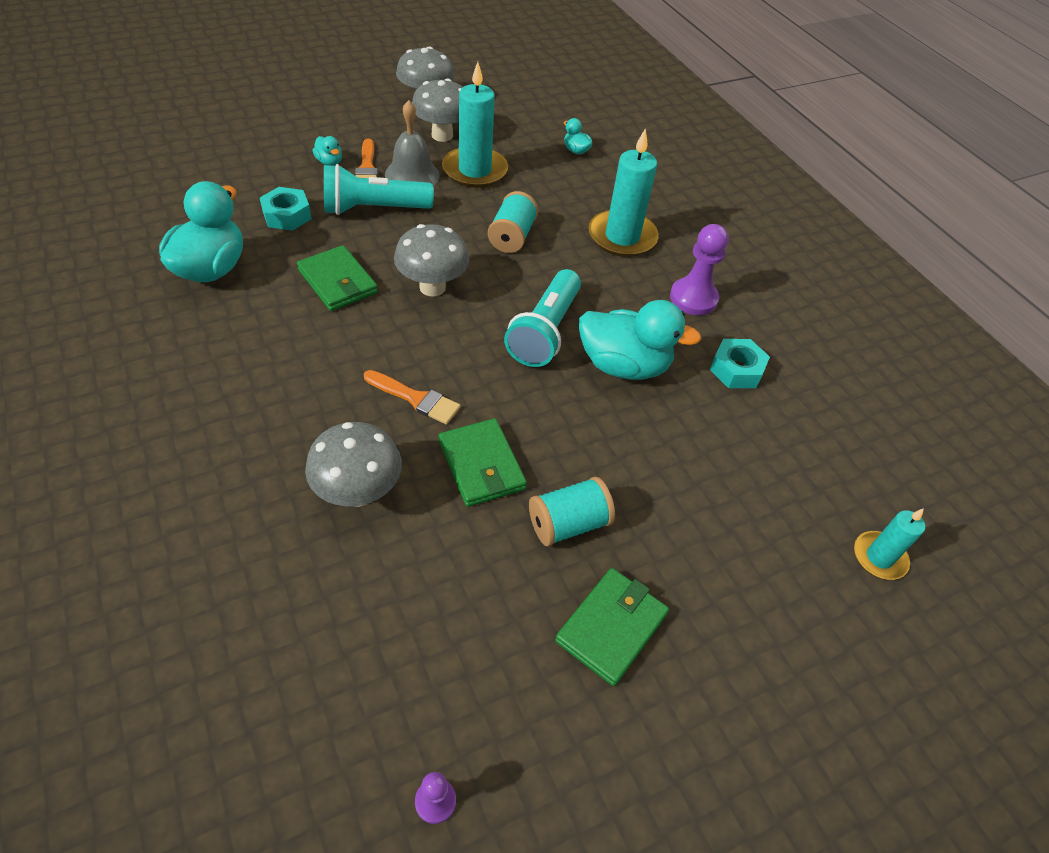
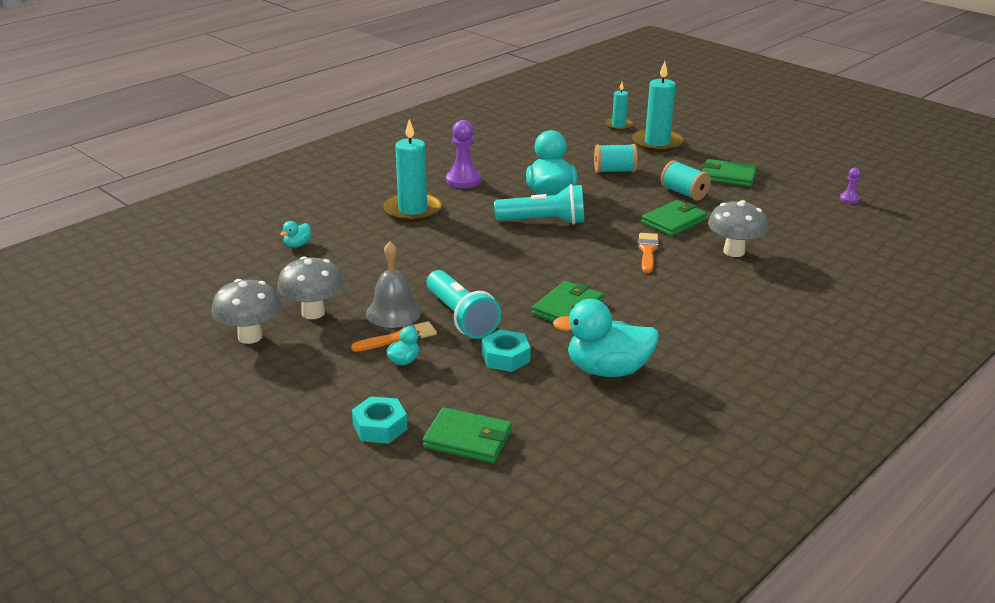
camera: 105 degrees left, 20 degrees down
grey mushroom [394,224,469,297] -> none
turquoise candle [442,62,508,188] -> turquoise candle moved to [632,61,683,152]
turquoise spool [488,191,538,253] -> turquoise spool moved to [594,144,638,173]
turquoise nut [710,339,770,388] -> turquoise nut moved to [352,396,407,444]
none -> green wallet [423,407,512,463]

